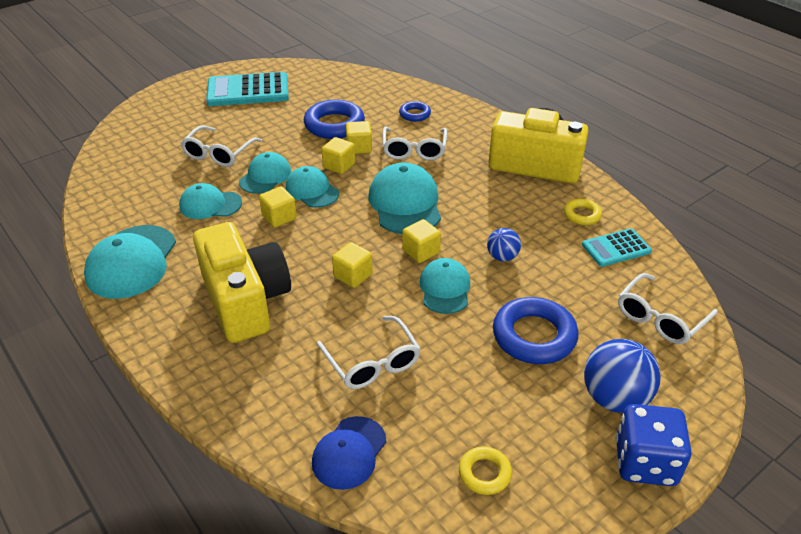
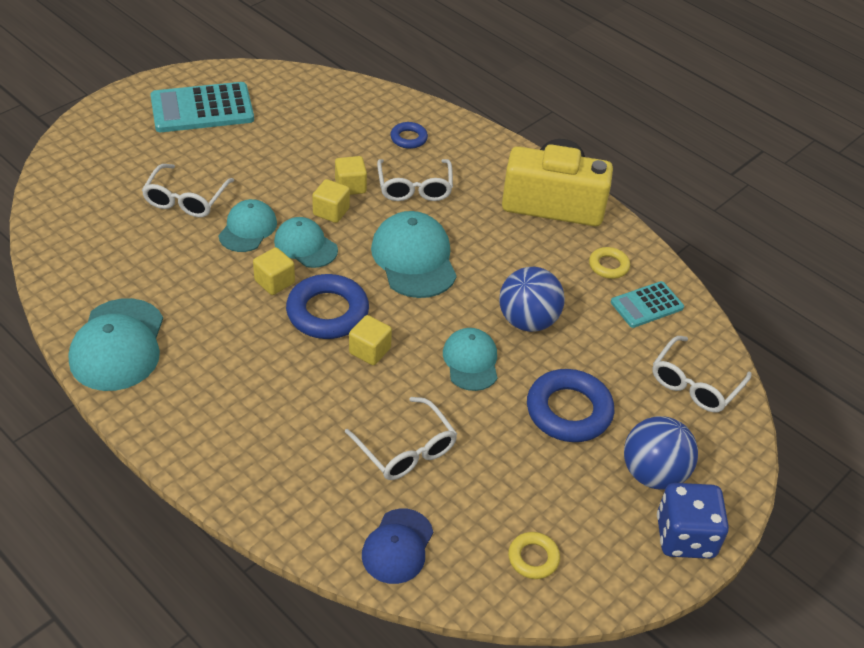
camera: 10 degrees left, 5 degrees up
turquoise cap [179,183,242,219] -> none
yellow camera [193,222,291,343] -> none
blue ring [304,99,365,139] -> blue ring moved to [286,274,369,339]
yellow cube [402,219,441,263] -> none
blue ball [487,228,521,261] -> blue ball [499,267,565,332], size x1.77

